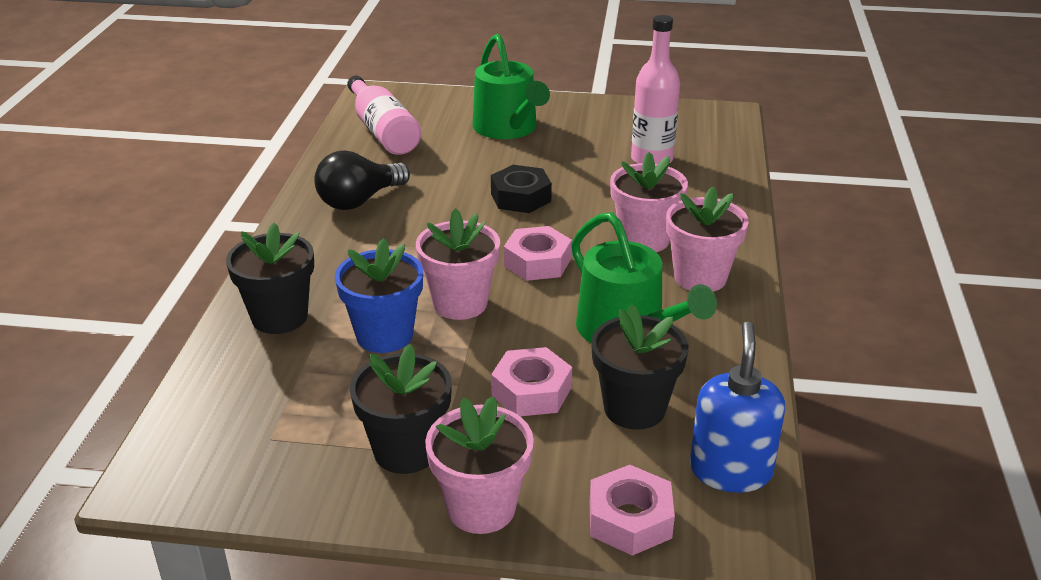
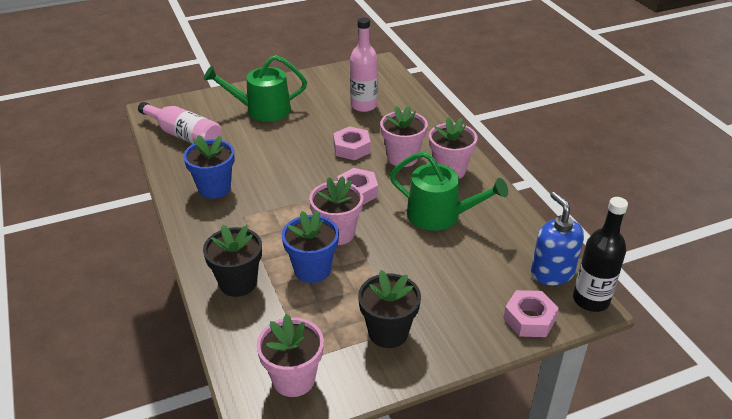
camera: 30 degrees left, 5 degrees up
black light bulb [314,151,410,210] -> blue flower pot [183,135,234,199]
pink flower pot [425,396,534,534] -> pink flower pot moved to [257,314,324,397]
green watering can [473,34,550,139] -> green watering can turned 135 degrees clockwise [204,55,307,122]
black nut [491,165,552,213] -> none
pink nut [491,347,572,416] -> pink nut moved to [333,126,371,160]
black flower pot [591,304,688,430] -> none
none -> black bottle [573,197,628,312]

